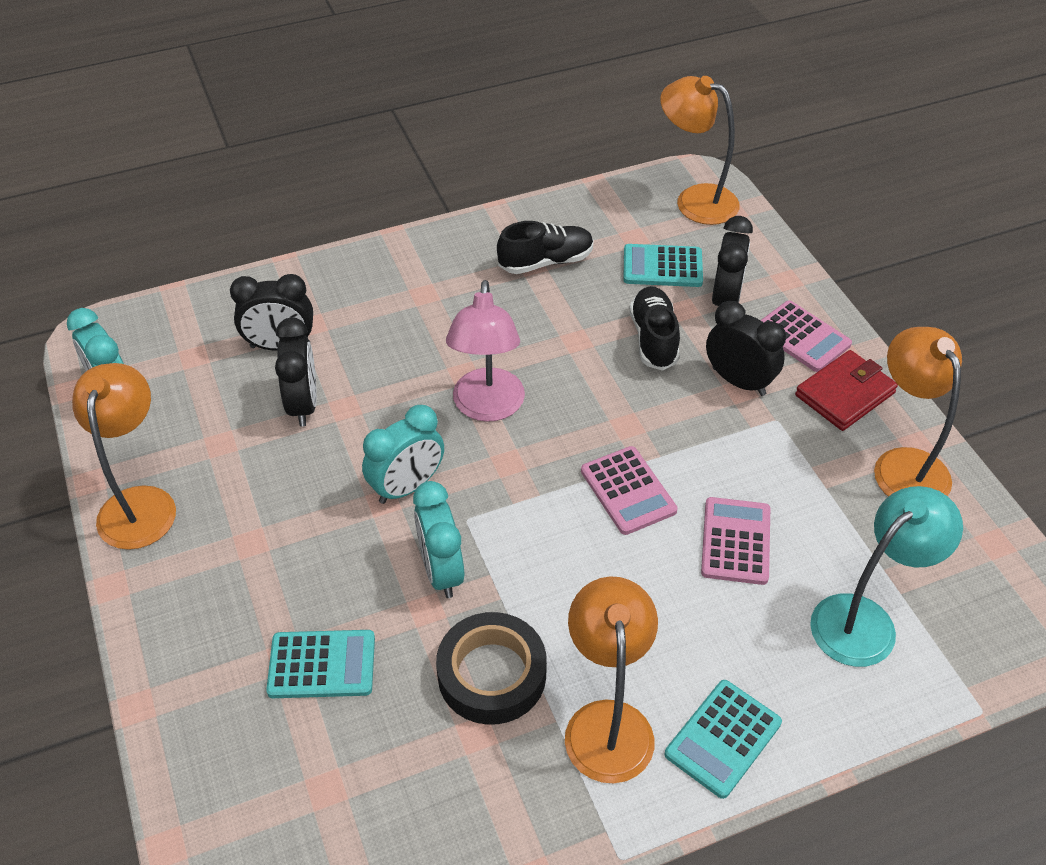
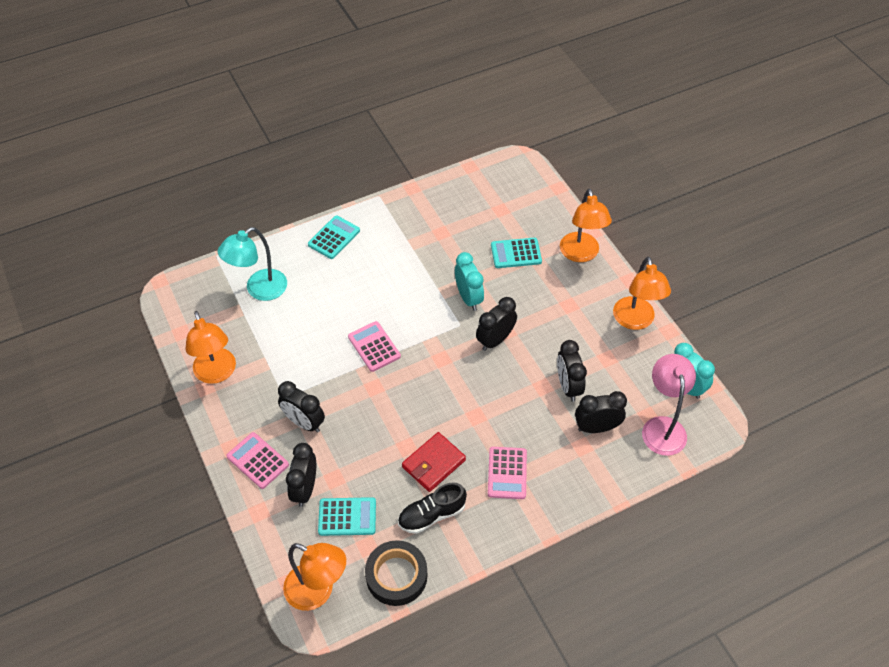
camera: 175 degrees right, 5 degrees up
turquoise clock [362,405,444,504] -> black clock [476,297,517,351]
black tape [436,612,547,725] -> black tape moved to [365,540,427,606]
pink lamp [446,280,525,422] -> pink lamp moved to [642,354,696,456]
orange lamp [565,576,658,783] -> orange lamp moved to [560,189,612,262]
black shoe [630,286,680,371] -> none
pink calculator [701,497,770,585] -> pink calculator moved to [488,447,527,499]
red wallet [795,350,898,431] -> red wallet moved to [402,432,466,492]

